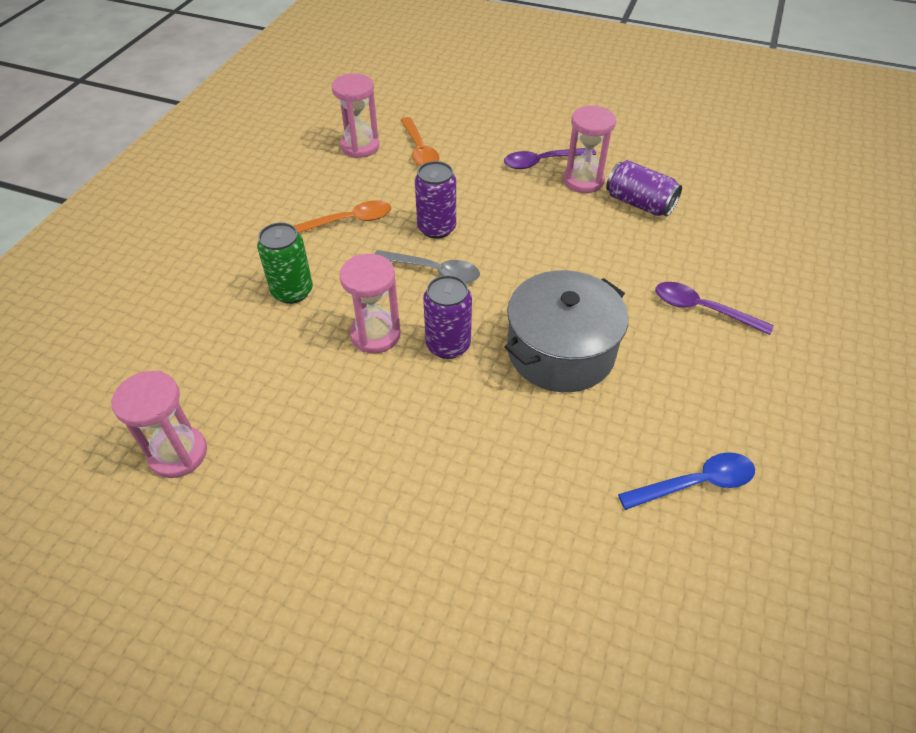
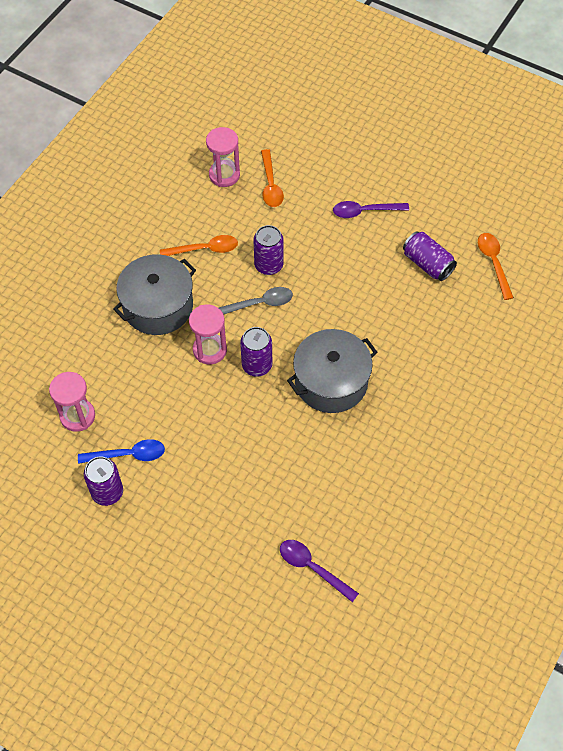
camera: 10 degrees right, 10 degrees up
green can [257,222,313,304] -> grey pot [113,254,196,335]
grey spoon [375,250,480,283] -> grey spoon turned 45 degrees counterclockwise [219,287,293,315]
pink hourglass [563,105,616,193] -> none
blue spoon [618,452,755,510] -> blue spoon moved to [78,439,165,464]
purple spoon [655,282,774,335] -> purple spoon moved to [280,540,359,602]
none -> purple can [84,456,123,506]
none -> orange spoon [478,233,514,300]

